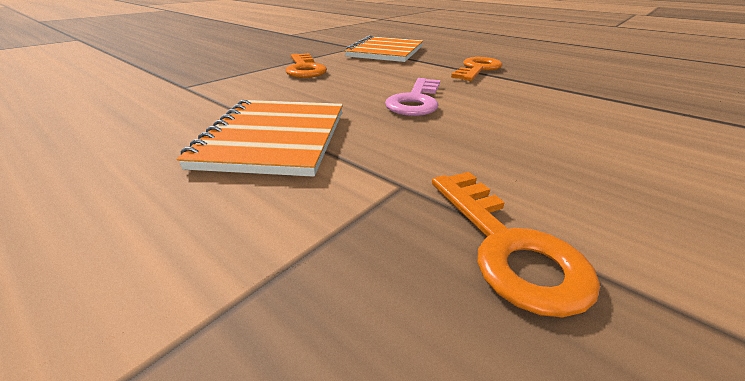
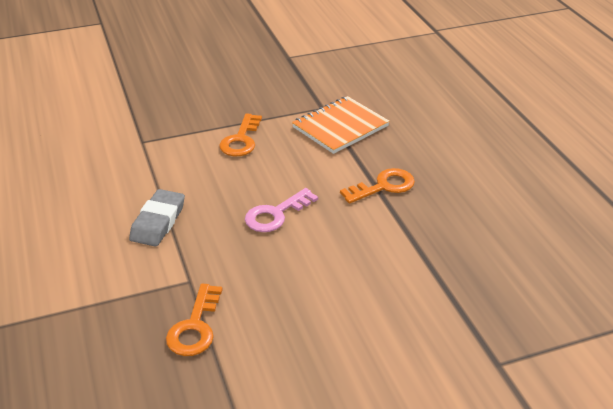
camera: 30 degrees right, 5 degrees up
orange notebook [177,100,343,177] -> grey eraser [129,189,185,247]

